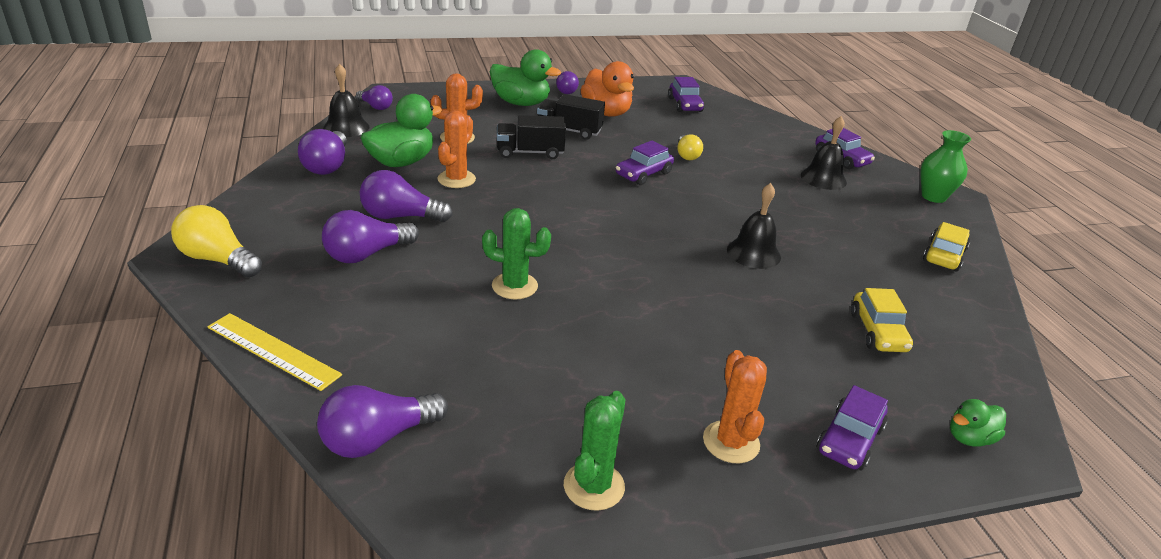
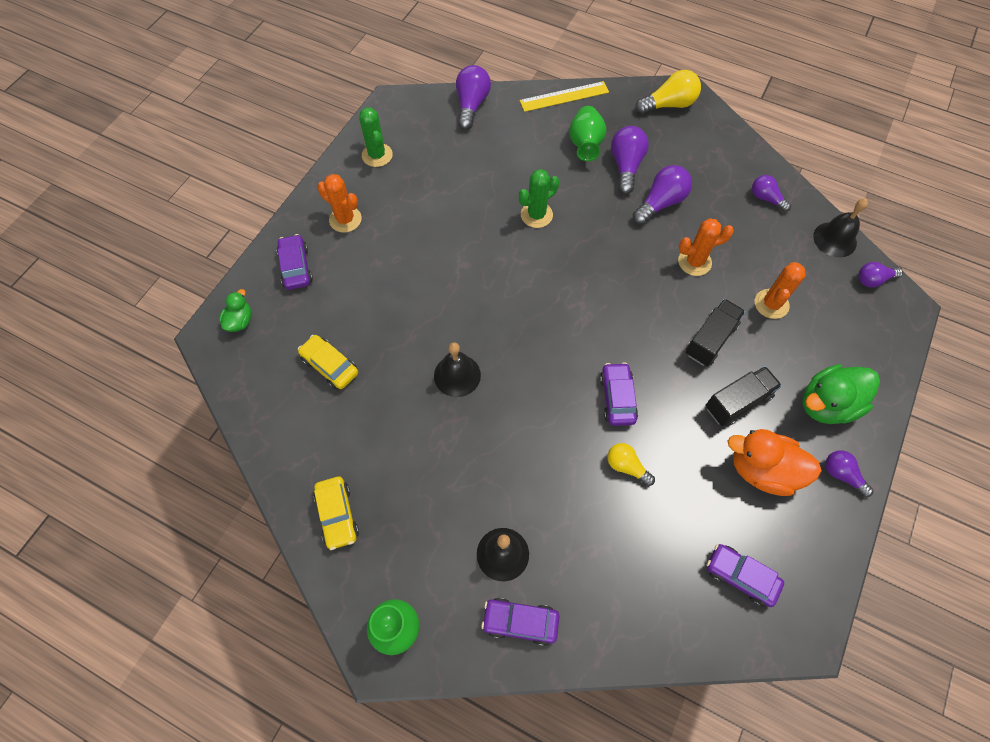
camera: 135 degrees right, 30 degrees up
purple light bulb [298,129,347,175] -> purple light bulb [752,175,791,212], size x0.63
green duck [360,94,442,167] -> none
orange cactus [438,111,476,188] -> orange cactus turned 75 degrees counterclockwise [678,218,734,276]
none -> green vase [569,106,607,161]

